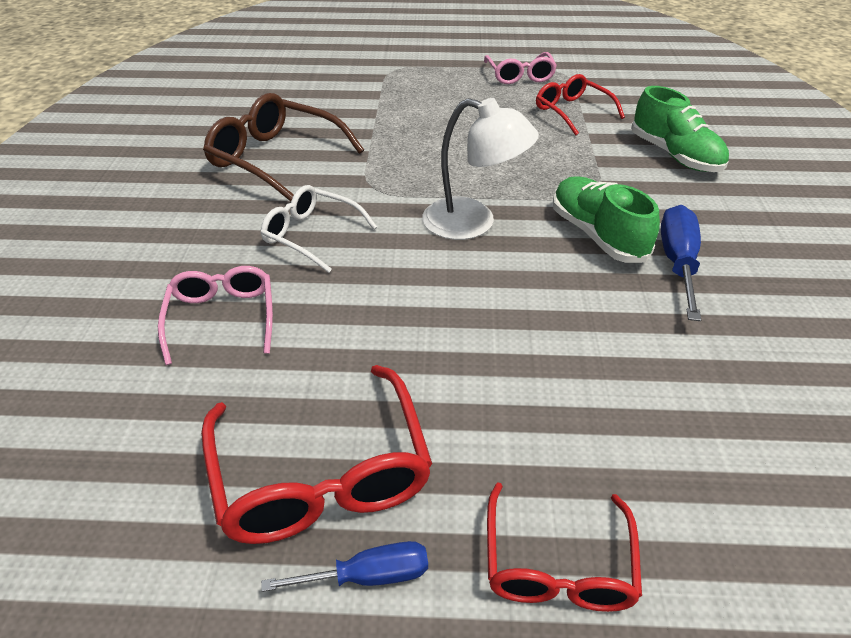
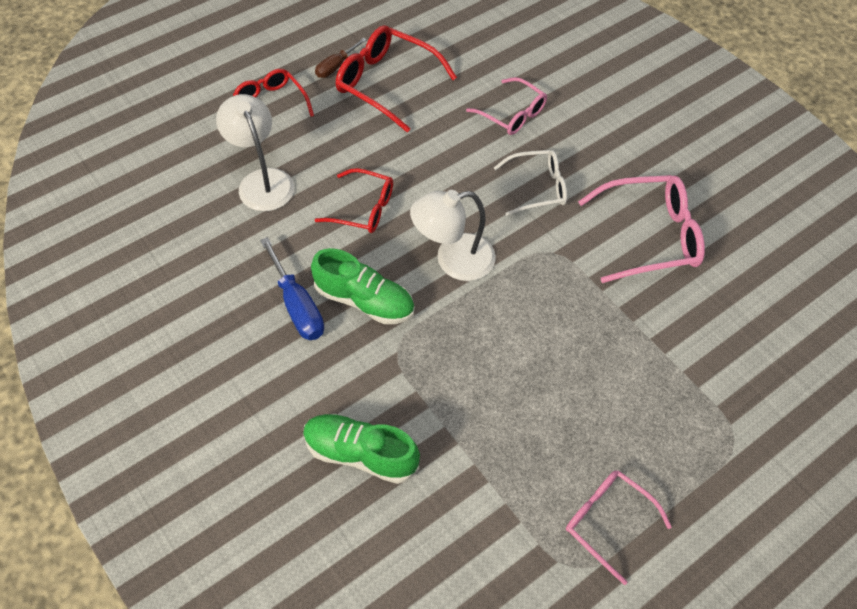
camera: 140 degrees right, 15 degrees up
brown glasses [203,93,364,201] -> pink glasses [578,175,705,283]
blue screwdriver [261,541,428,592] -> brown screwdriver [315,38,367,78]
red glasses [536,74,625,136] -> red glasses moved to [315,168,393,233]
none -> white lamp [216,94,294,211]

